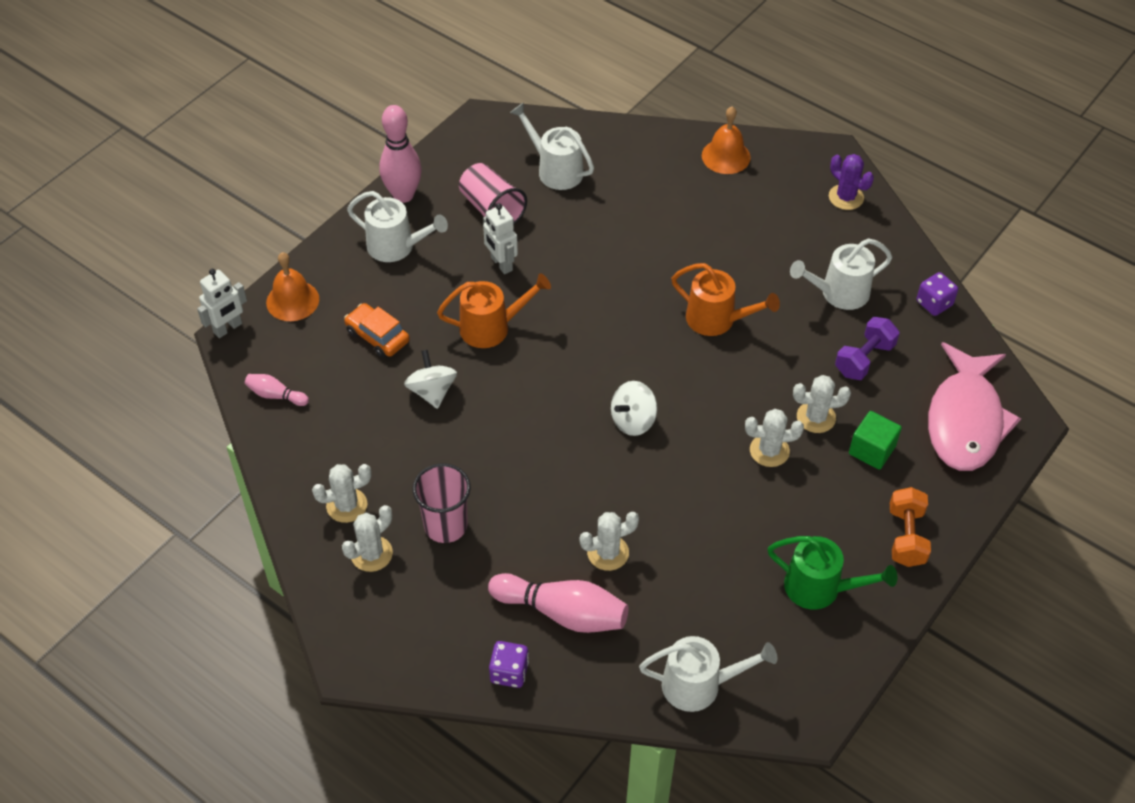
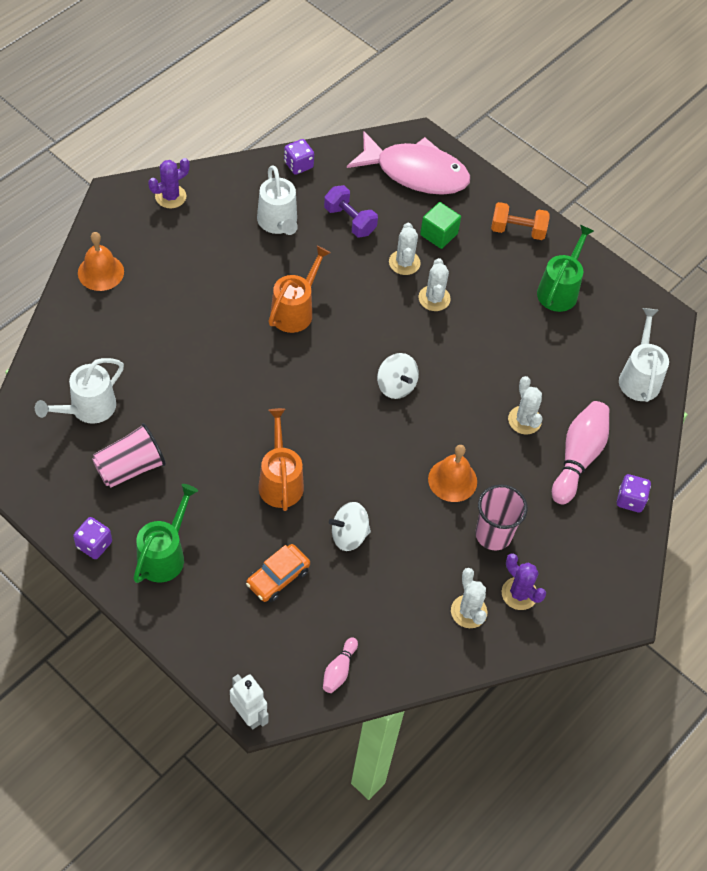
camera: 90 degrees left, 5 degrees up
orange bell [266,252,319,321] -> orange bell moved to [428,445,477,502]
white cactus [342,505,393,572] -> purple cactus [502,554,546,610]
white watering can [347,191,448,262] -> green watering can [133,484,198,583]
pink bowling pin [379,105,422,203] -> purple dice [73,517,112,559]
white robot [483,203,518,274] -> none

